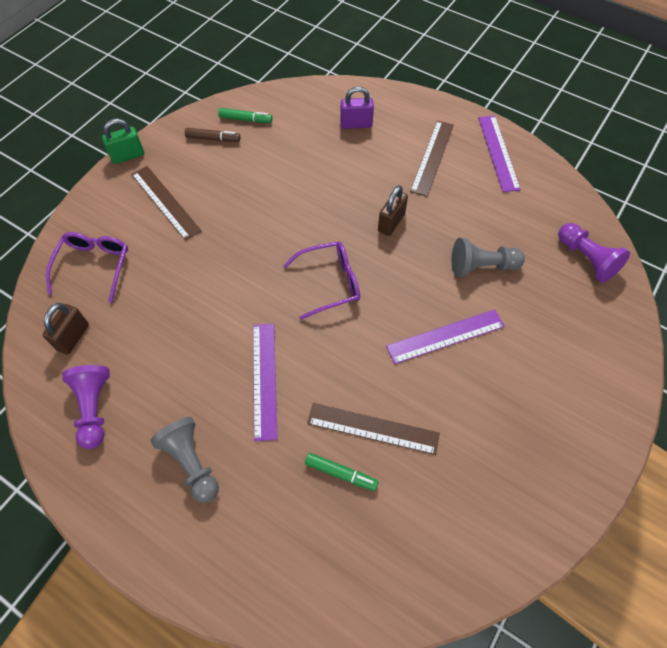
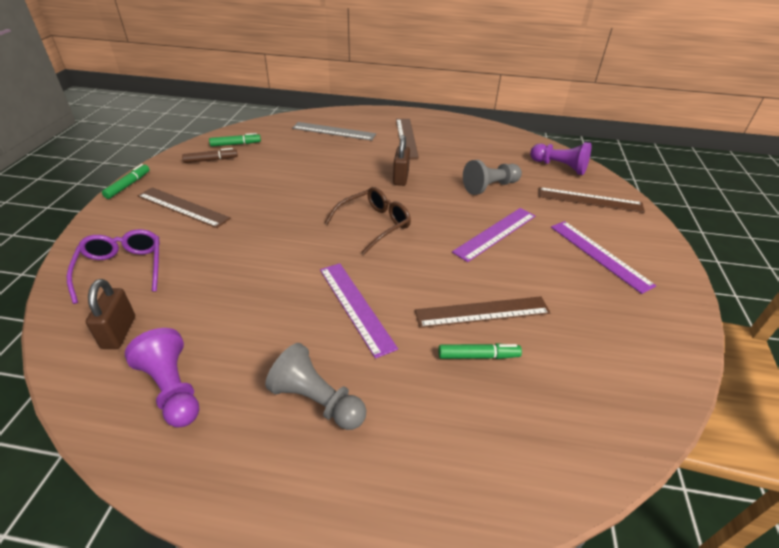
camera: 25 degrees left, 20 degrees down
green padlock [102,118,144,164] -> green marker [102,164,150,199]
purple glasses [283,241,360,320] -> brown glasses [325,187,411,254]
purple padlock [340,87,374,129] -> grey ruler [292,122,376,141]
purple ruler [478,116,521,192] -> purple ruler moved to [551,221,656,294]
none -> brown ruler [539,187,645,213]

